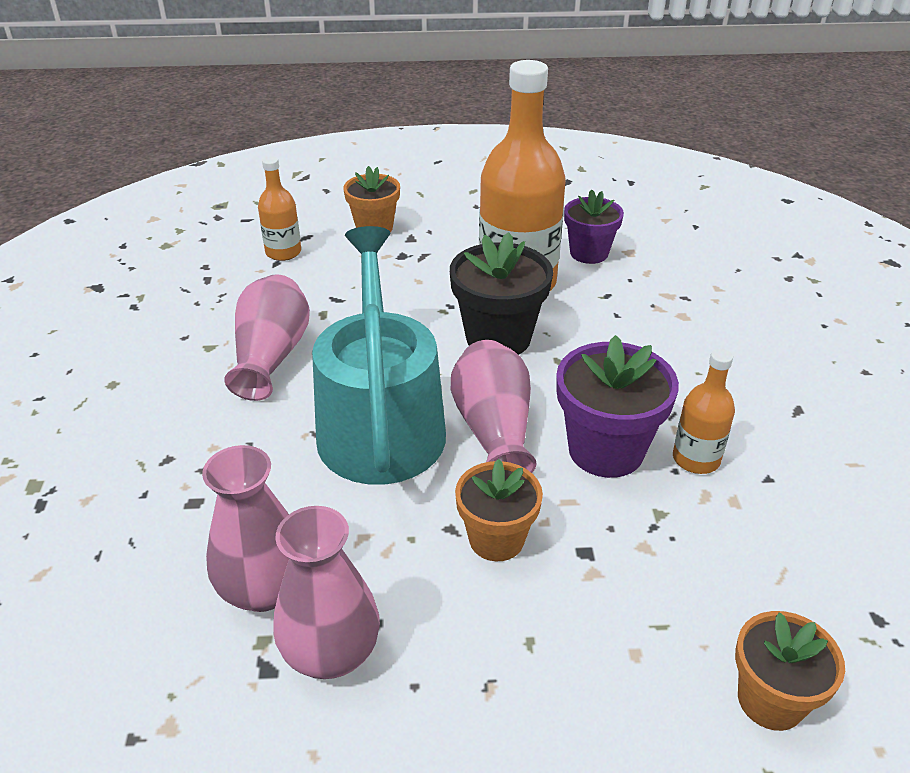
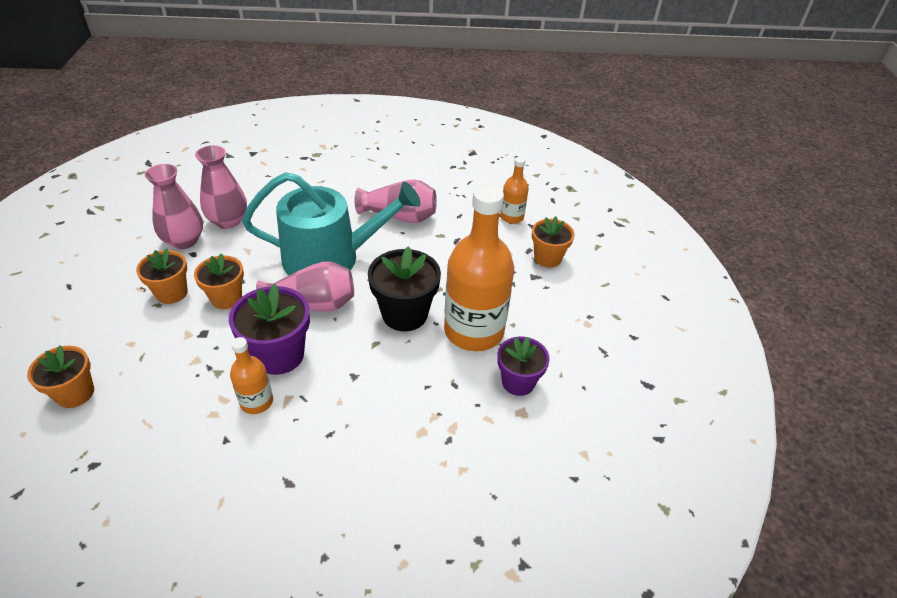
camera: 90 degrees right, 5 degrees up
none -> orange flower pot [136,249,188,304]

